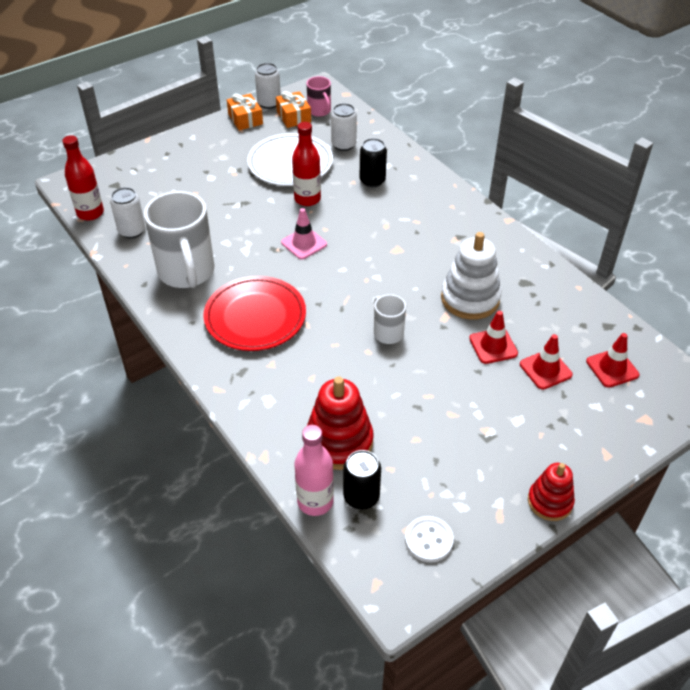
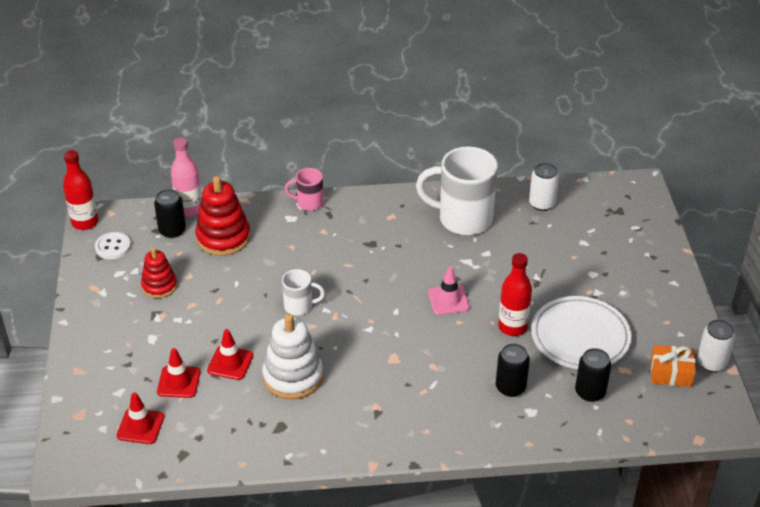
camera: 120 degrees right, 5 degrees down
red bottle [62,135,104,221] -> red bottle moved to [63,150,99,230]
red plate [203,276,306,351] -> none
orange gift [227,93,263,130] -> none
pink mug [306,76,331,117] -> pink mug moved to [285,168,324,211]
white can [331,103,357,151] -> black can [575,348,611,402]
red stacking toy [528,463,575,521] -> red stacking toy moved to [141,248,177,298]

